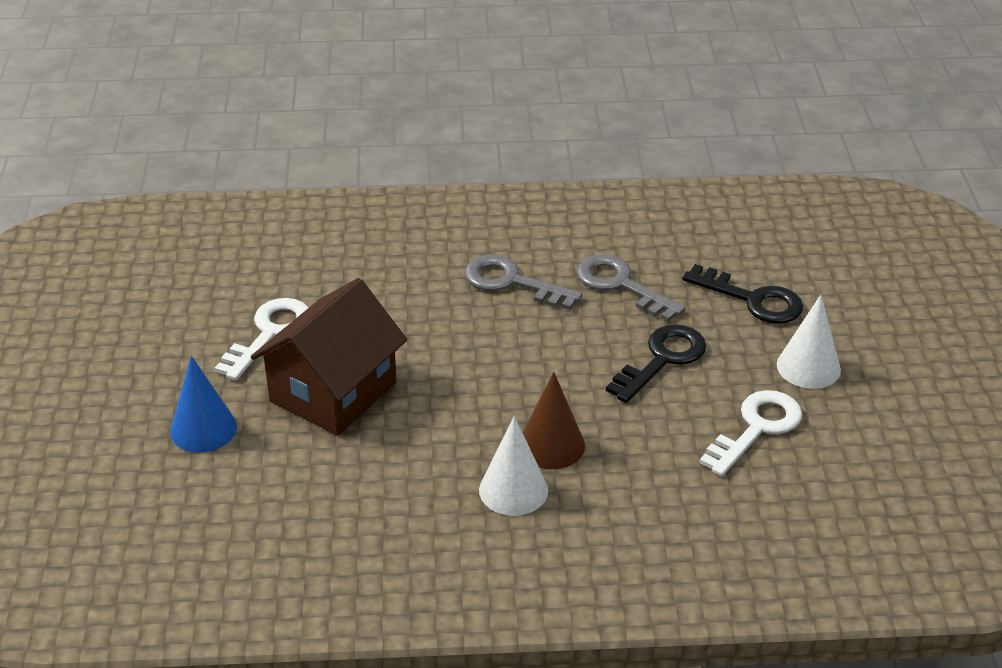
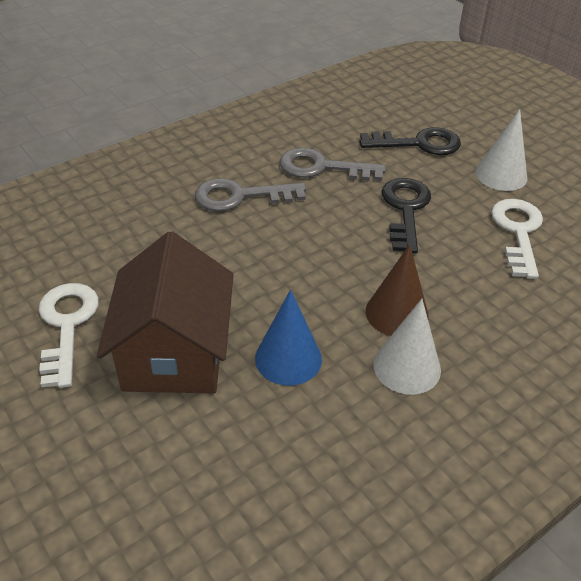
camera: 35 degrees left, 5 degrees up
blue cone [170,356,237,453] -> blue cone moved to [255,289,322,386]

